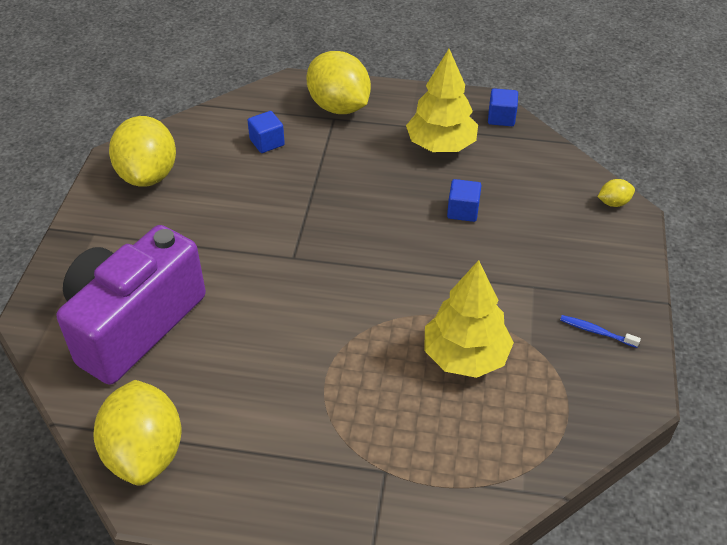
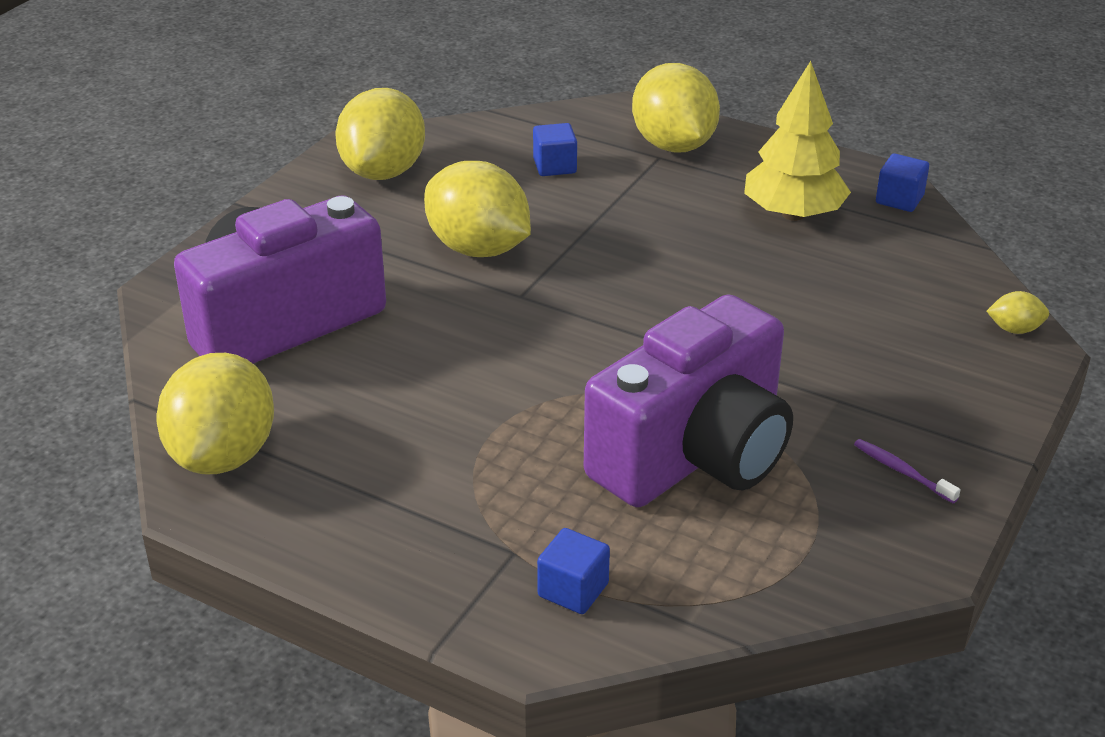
camera: 20 degrees right, 10 degrees down
yellow tree [424,260,514,378] -> purple camera [584,294,793,507]
blue cube [447,179,482,222] -> blue cube moved to [537,528,610,614]
blue toothbrush [560,315,641,348] -> purple toothbrush [854,439,961,503]
none -> yellow lemon [424,161,531,257]

